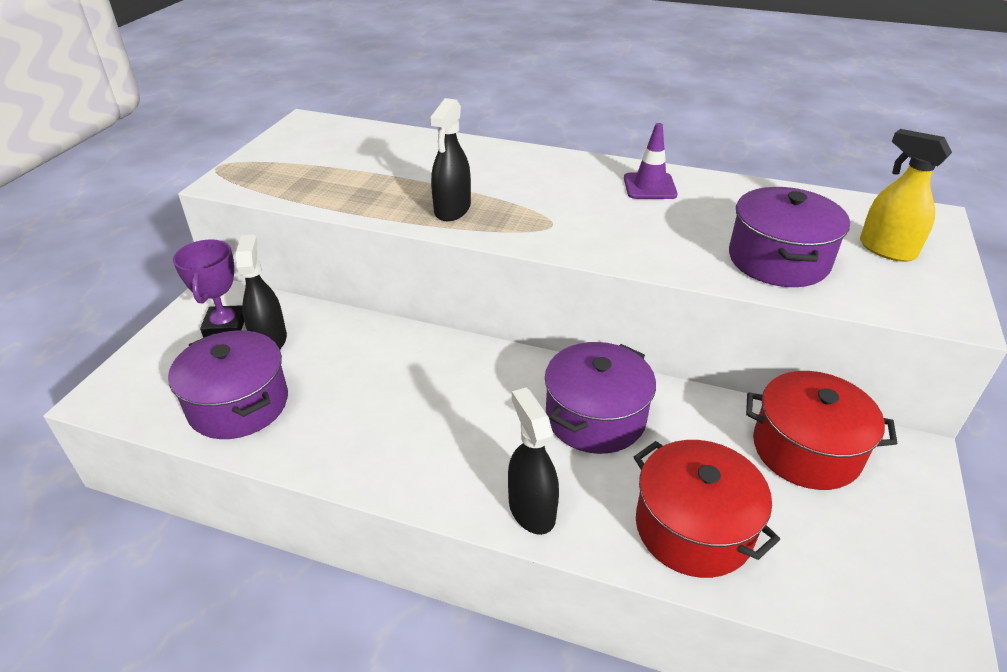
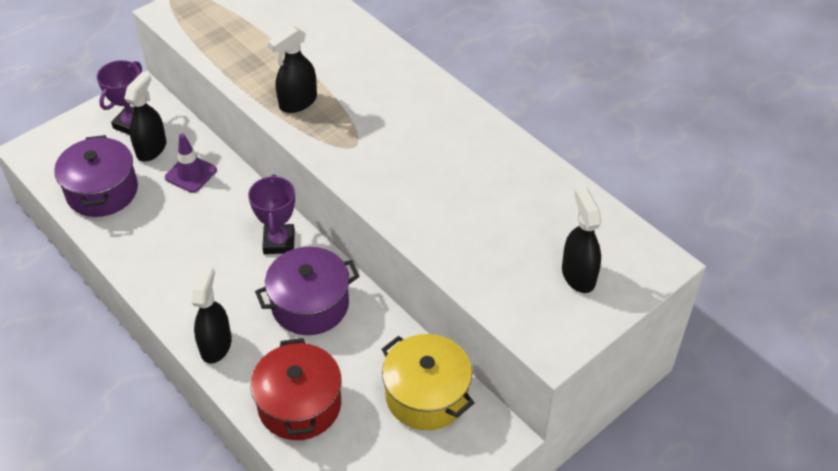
camera: 30 degrees right, 10 degrees up
purple traffic cone [624,123,678,199] -> purple traffic cone moved to [165,134,217,193]
purple pot [729,187,850,287] -> none
red pot [746,371,898,490] -> yellow pot [381,334,474,430]
yellow spray bottle [860,129,952,262] -> black spray bottle [562,187,602,293]
none -> purple trophy [248,174,295,254]

